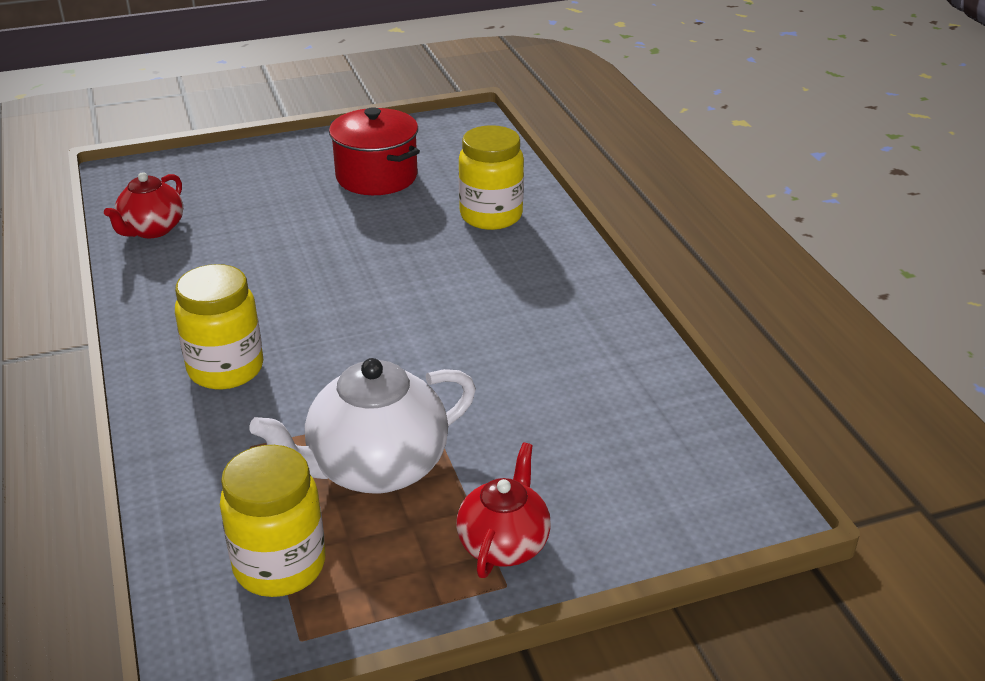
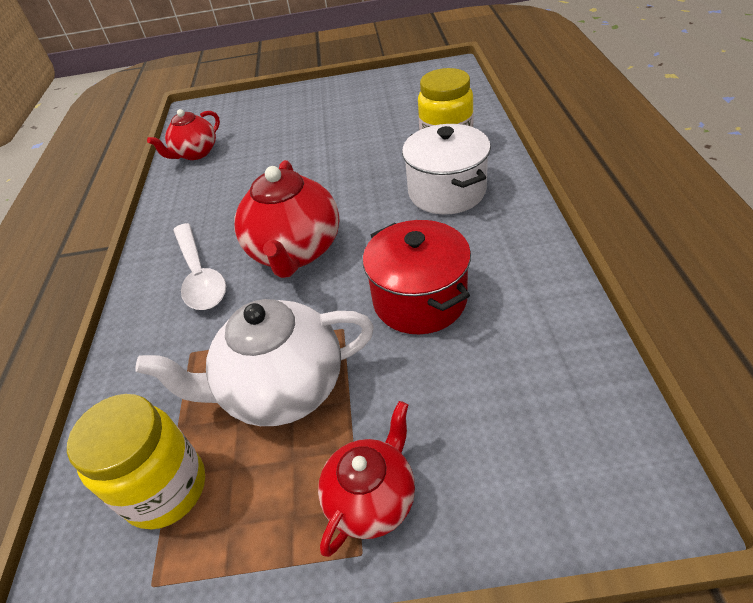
camera: 20 degrees right, 10 degrees up
yellow jar [175,264,263,389] -> white spoon [173,223,226,310]
red pot [329,107,420,195] -> red pot moved to [363,220,471,334]
none -> red teapot [234,160,339,278]
none -> white pot [402,124,491,215]

